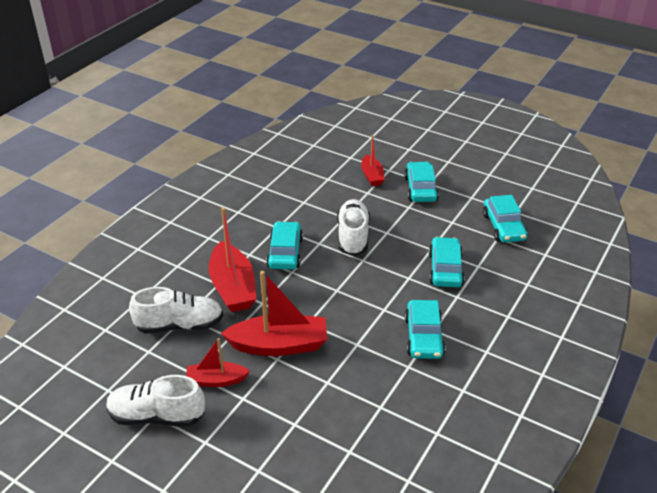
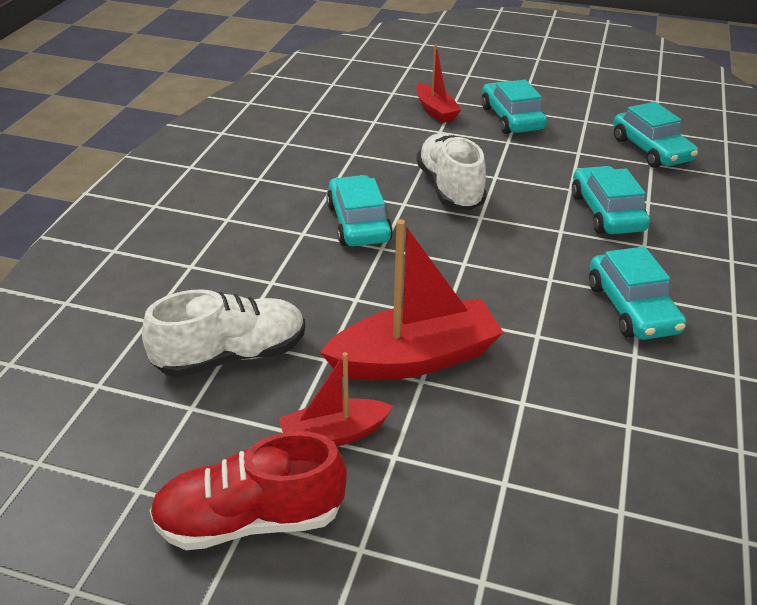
camera: 15 degrees left, 0 degrees up
white shoe [106,375,205,427] -> red shoe [149,431,347,550]
red boat [209,207,256,312] -> none

